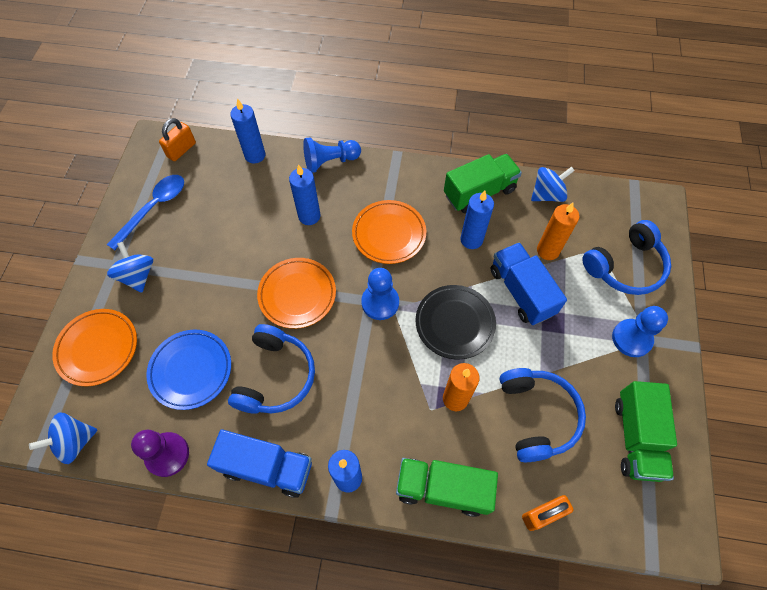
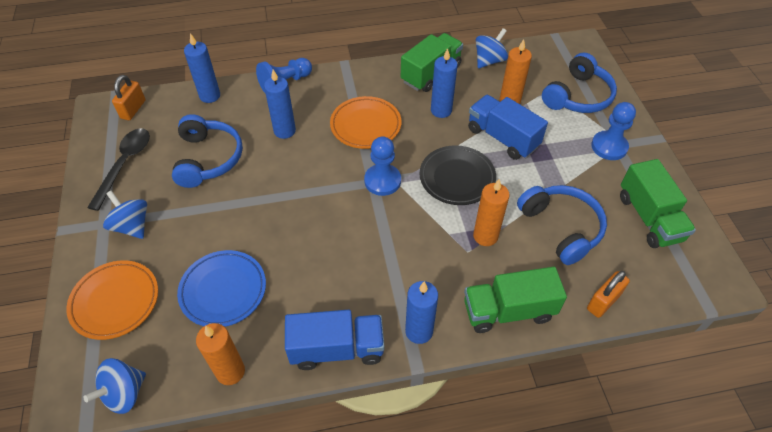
camera: 20 degrees left, 10 degrees down
blue spoon [106,175,184,250] -> black spoon [87,128,150,211]
purple pawn [131,430,189,477] -> orange candle [196,323,245,385]
blue headphones [228,324,315,414] -> blue headphones moved to [172,114,243,188]
orange plate [257,258,336,329] -> none

